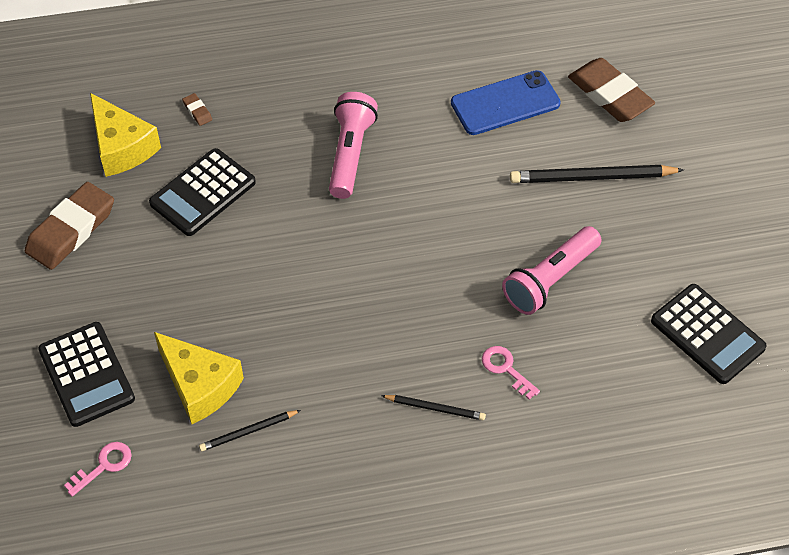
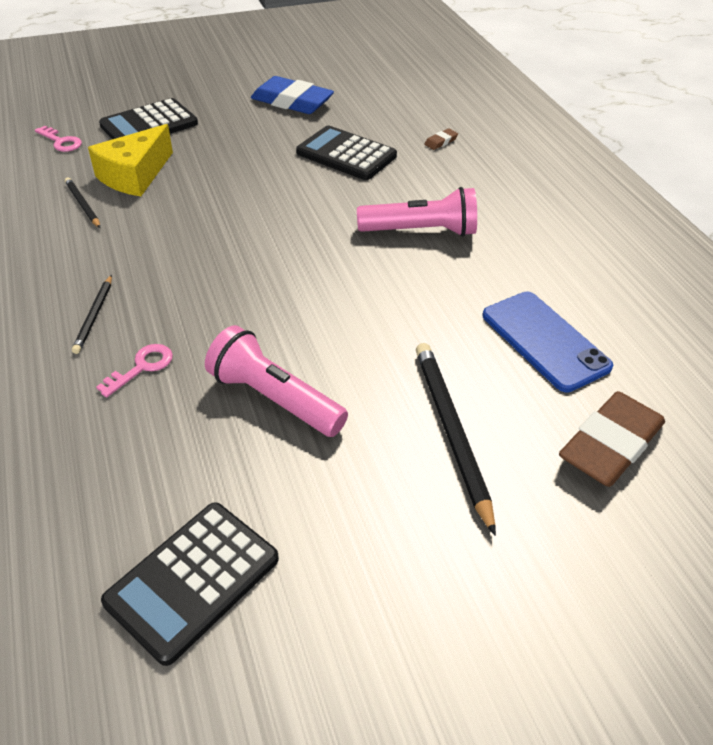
camera: 80 degrees right, 10 degrees down
brown eraser [25,182,114,270] -> blue eraser [251,76,334,114]
yellow cheese [90,93,161,177] -> none

